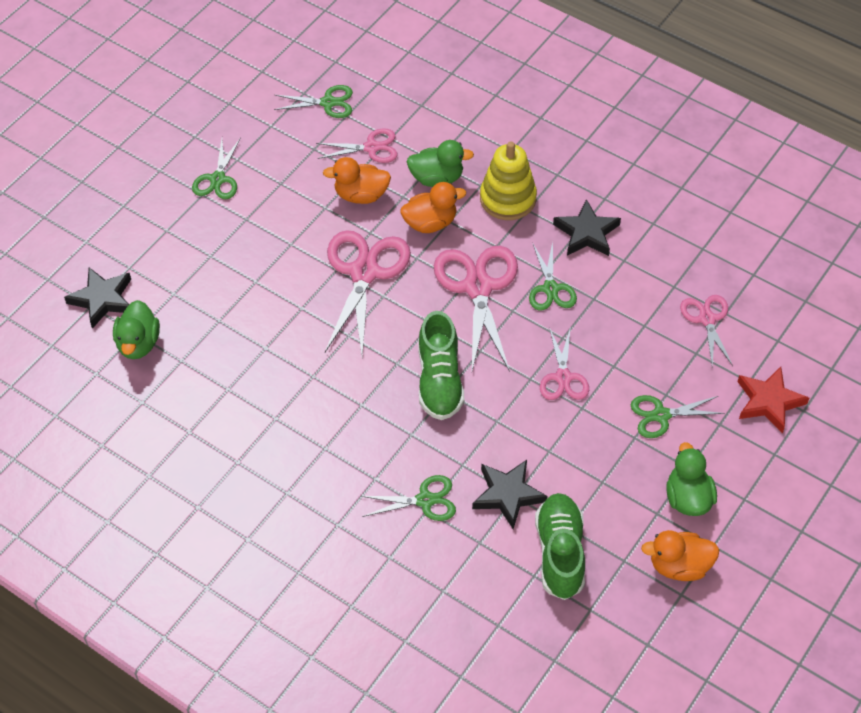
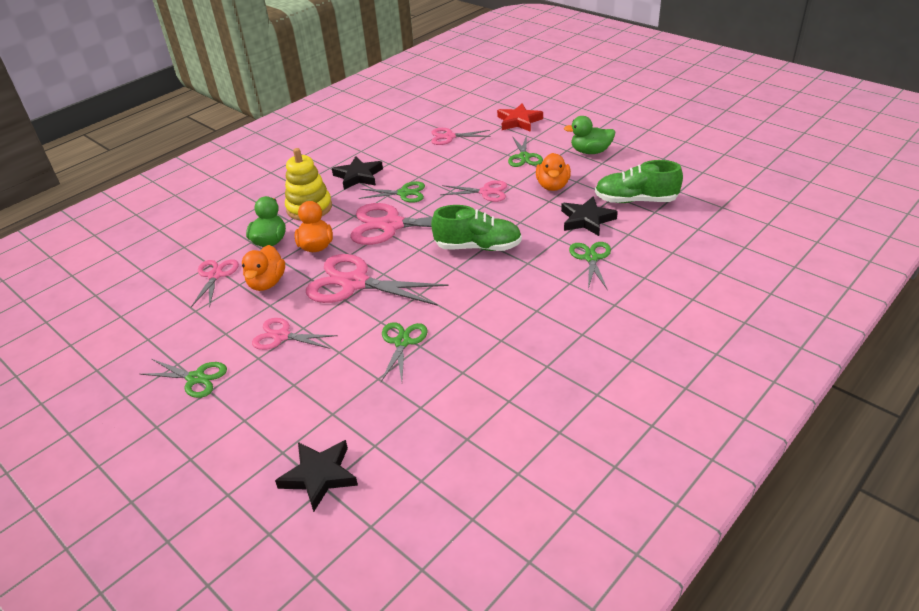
camera: 80 degrees left, 15 degrees down
green duck [113,300,160,359] -> none
green scissors [274,85,353,118] -> green scissors moved to [381,322,428,382]
orange duck [641,530,719,581] -> orange duck moved to [536,153,571,191]
none -> pink scissors [252,318,338,350]

